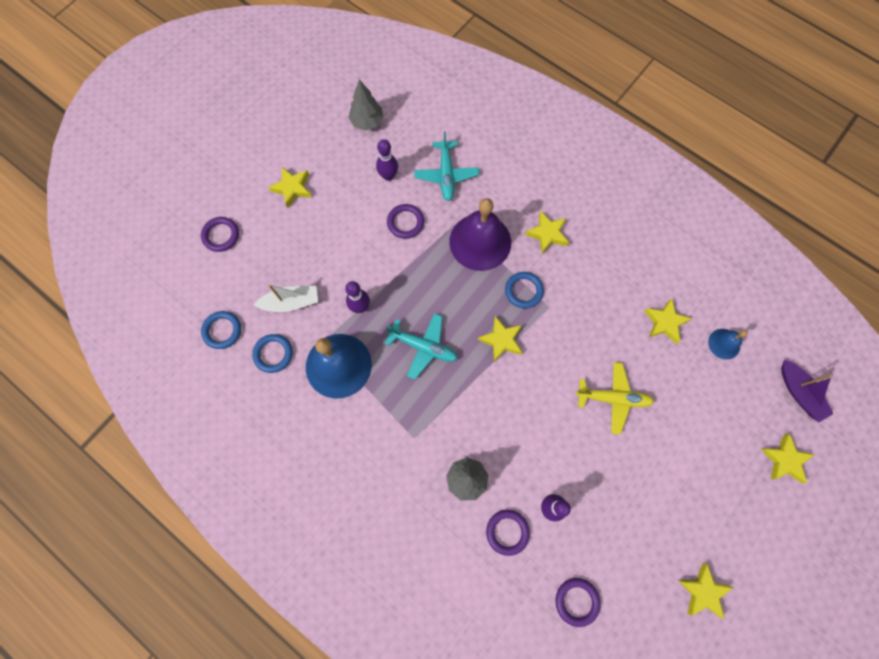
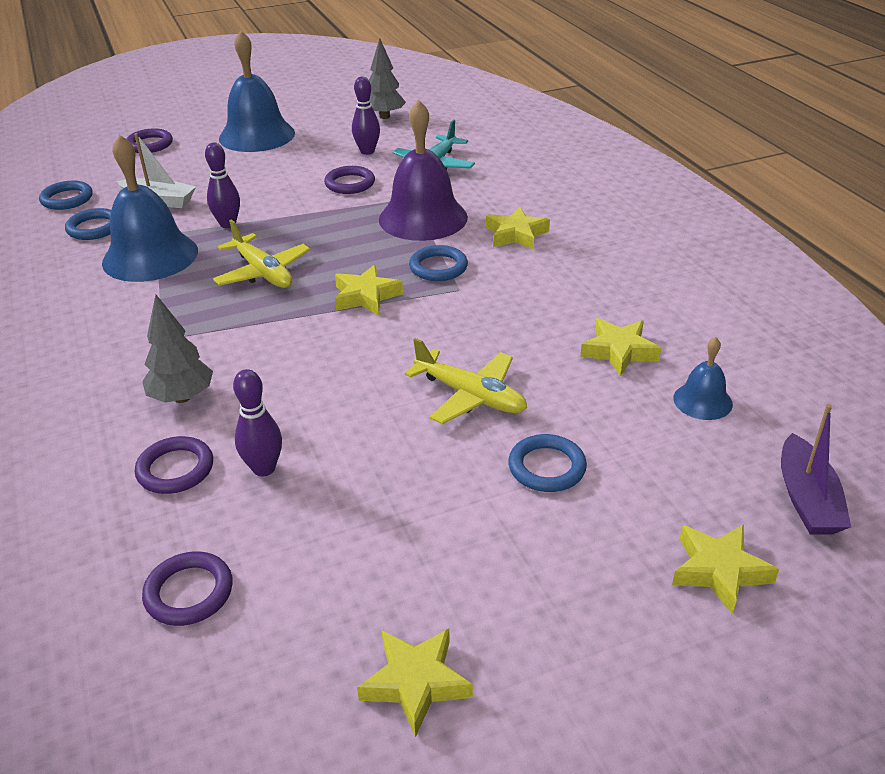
camera: 30 degrees right, 35 degrees down
yellow star [268,167,312,208] -> blue bell [219,31,295,152]
turquoise plane [385,313,458,379] -> yellow plane [213,219,310,288]
none -> blue ring [508,434,587,492]

